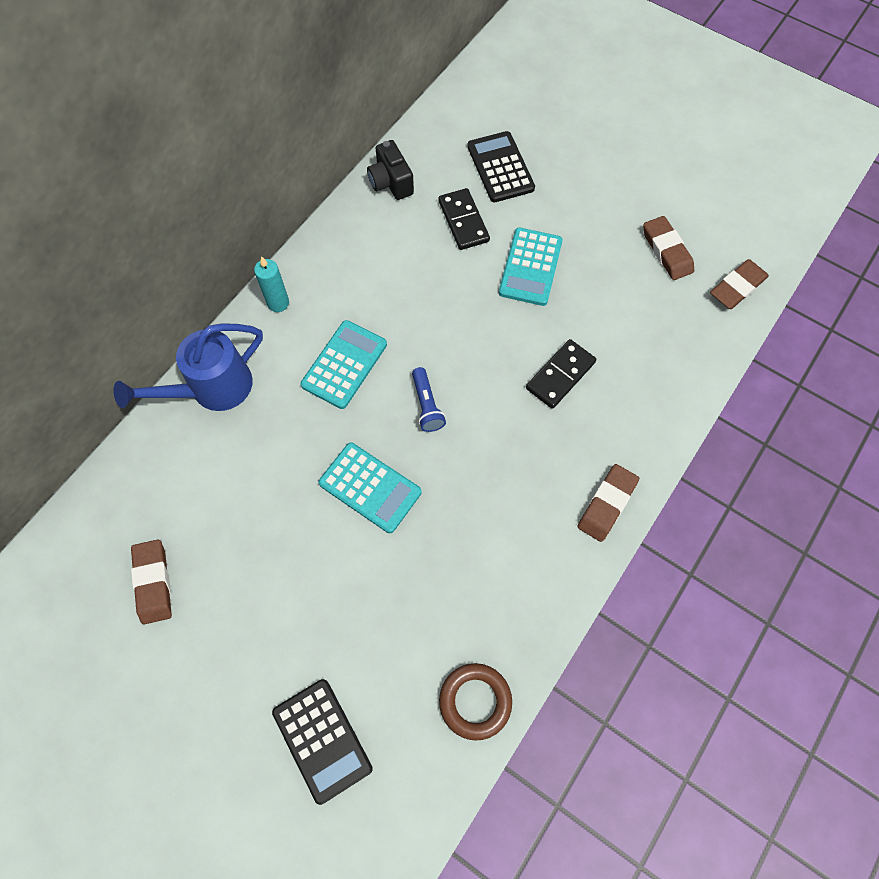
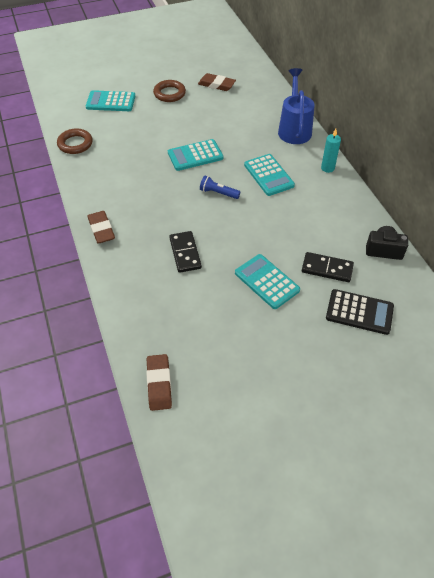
camera: 125 degrees right, 15 degrees down
black calculator [272,679,373,805] -> turquoise calculator [86,90,135,111]
brown eraser [643,216,694,280] -> none
none -> brown ring [153,80,186,102]

